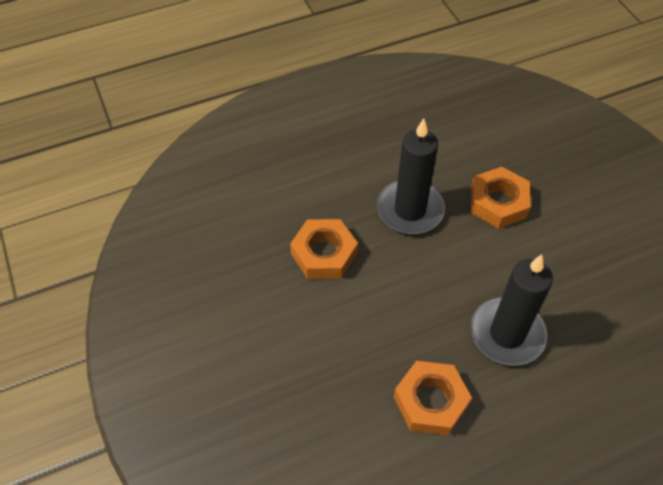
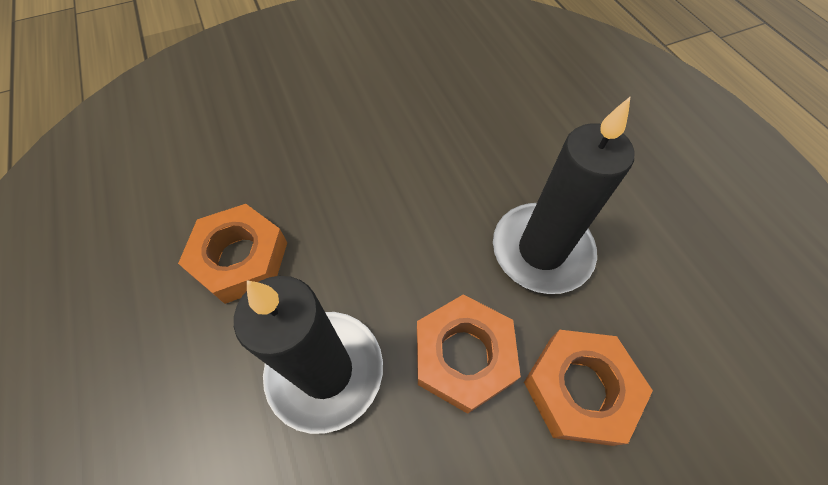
camera: 90 degrees right, 5 degrees up
orange nut [290,219,358,279] -> orange nut moved to [417,295,521,414]

